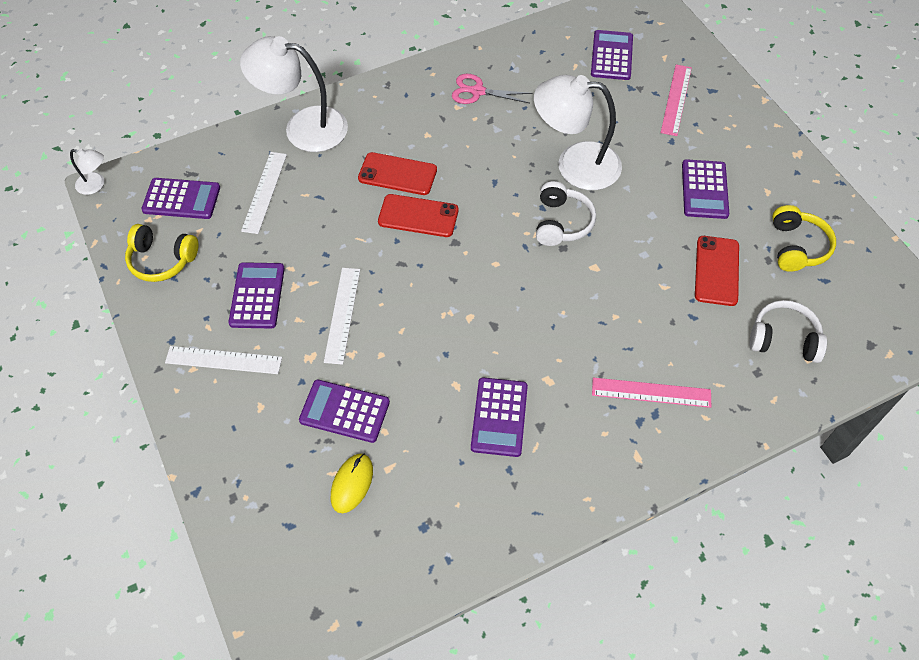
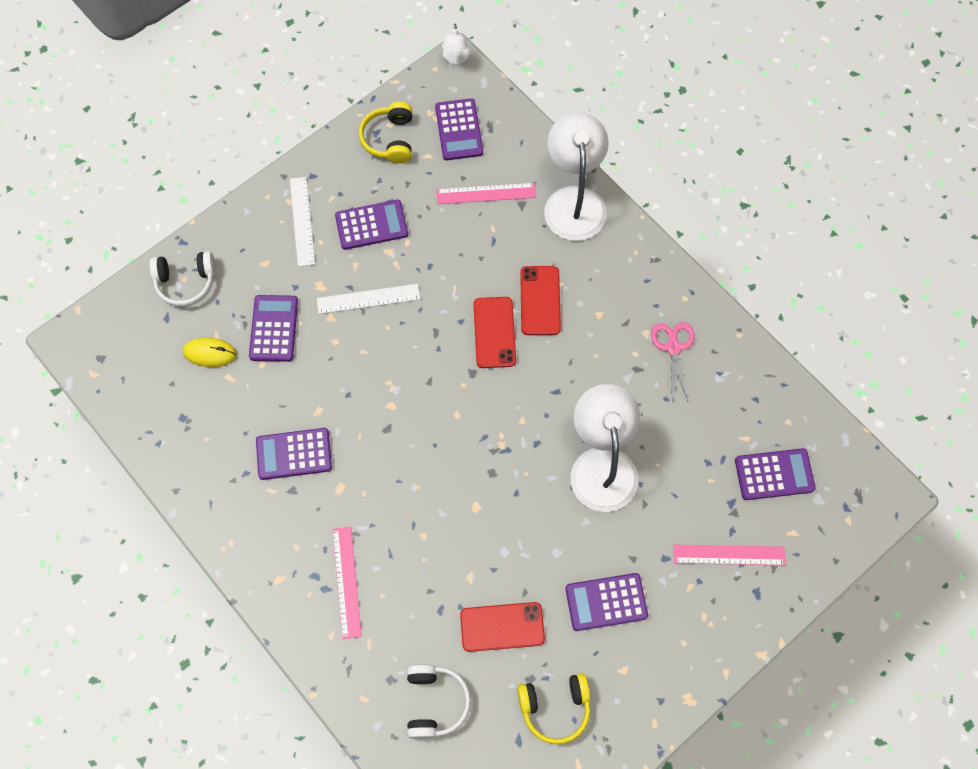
camera: 75 degrees right, 10 degrees up
white ruler [241,152,287,234] -> pink ruler [436,183,536,204]
white headphones [536,181,596,246] -> white headphones moved to [149,251,216,307]

